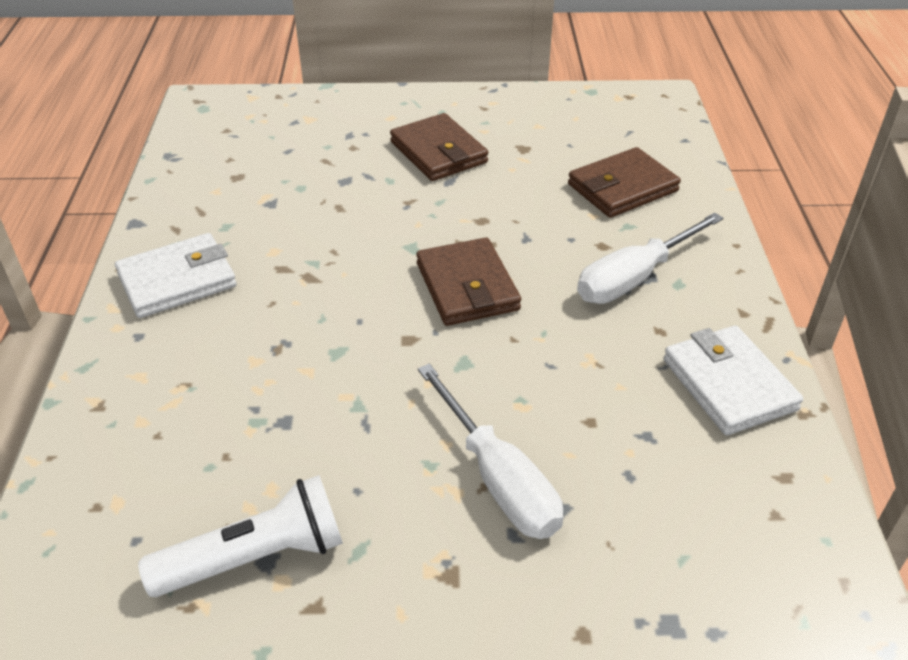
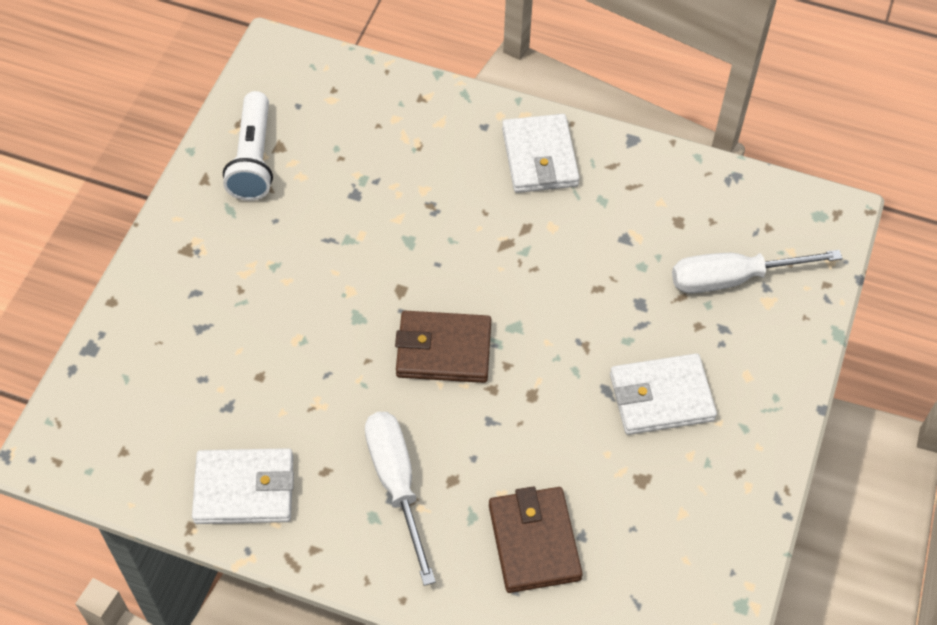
camera: 110 degrees right, 15 degrees up
brown wallet [390,113,488,181] -> white wallet [610,353,717,435]
white screwdriver [418,364,563,539] -> white screwdriver moved to [672,250,843,293]

